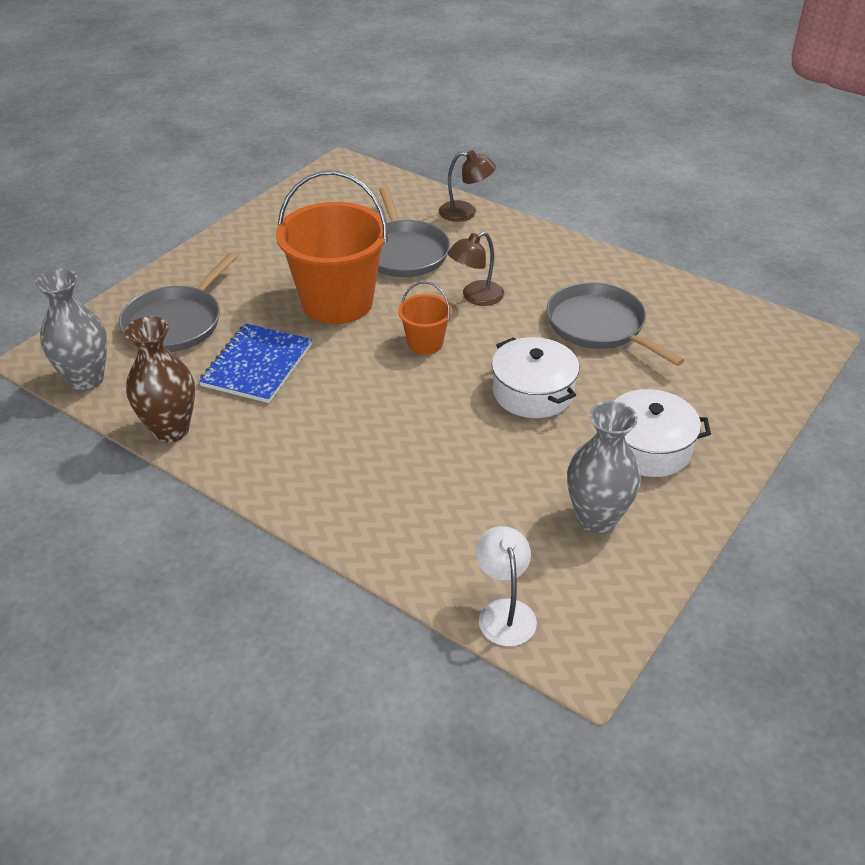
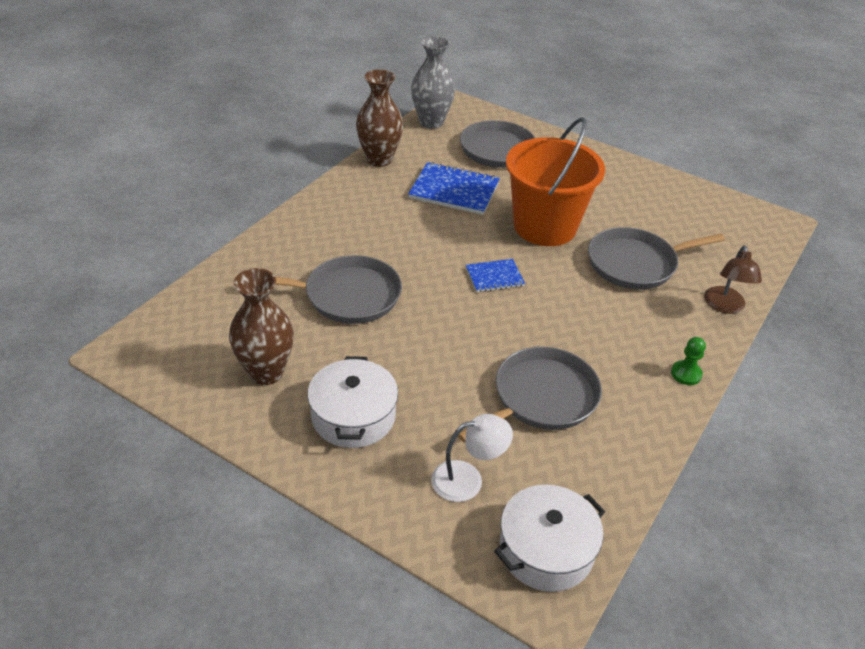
camera: 85 degrees right, 0 degrees up
orange bucket [398,282,452,355] -> blue notebook [466,259,525,292]
brown lamp [448,232,504,306] -> none
white lamp [476,526,537,646] -> white lamp moved to [431,414,513,502]
white pot [492,337,580,418] -> white pot moved to [494,485,605,592]
grey vase [567,401,641,534] -> brown vase [229,268,294,385]
none -> grey pan [275,255,402,324]
none -> green pawn [671,337,706,385]

